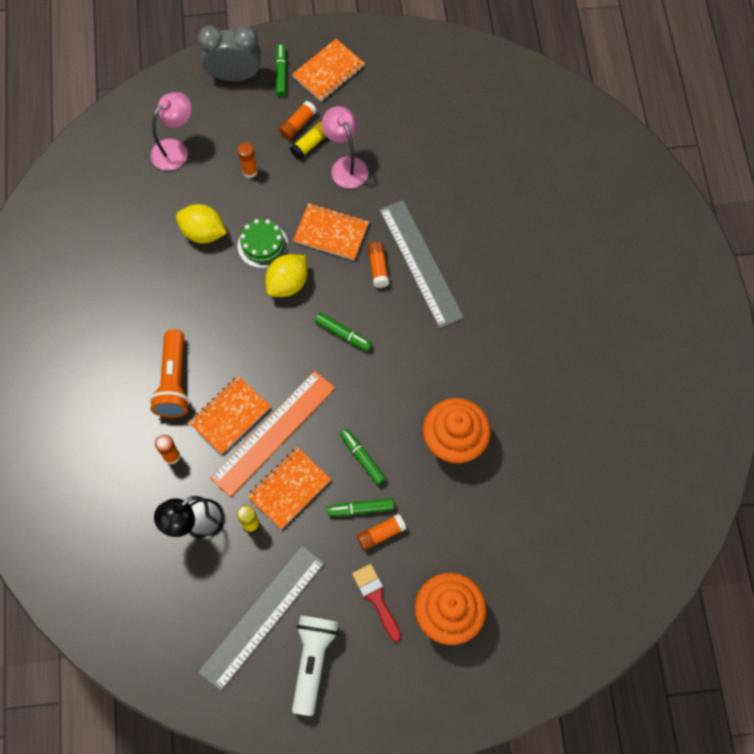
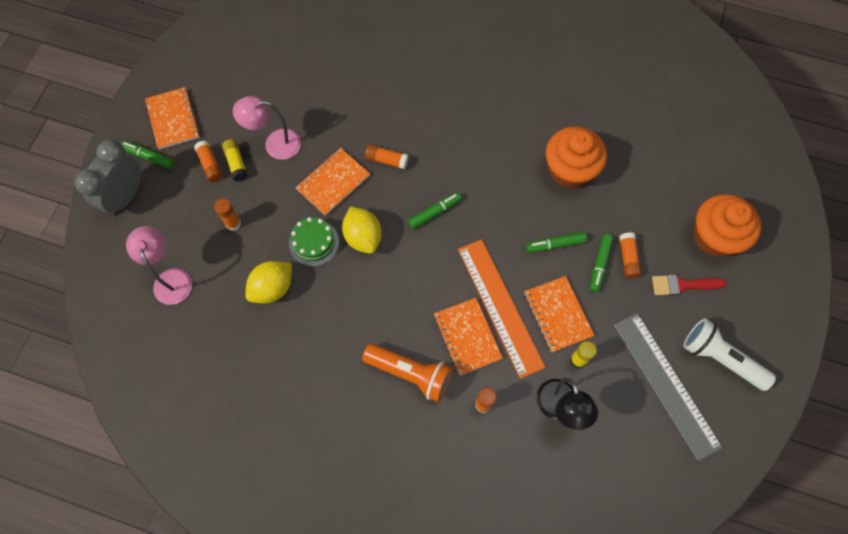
camera: 65 degrees left, 0 degrees up
grey ruler [379,200,464,329] -> none

